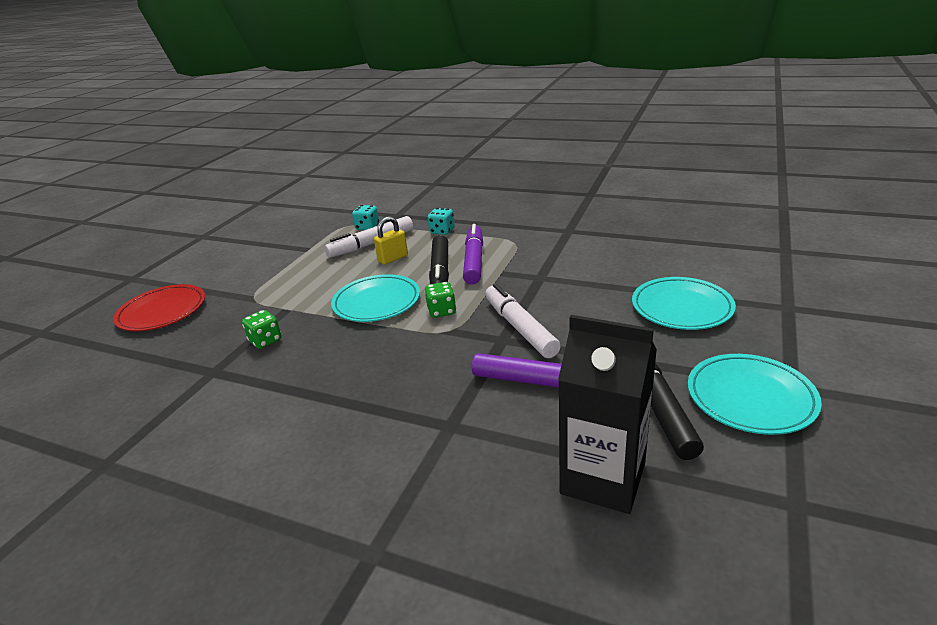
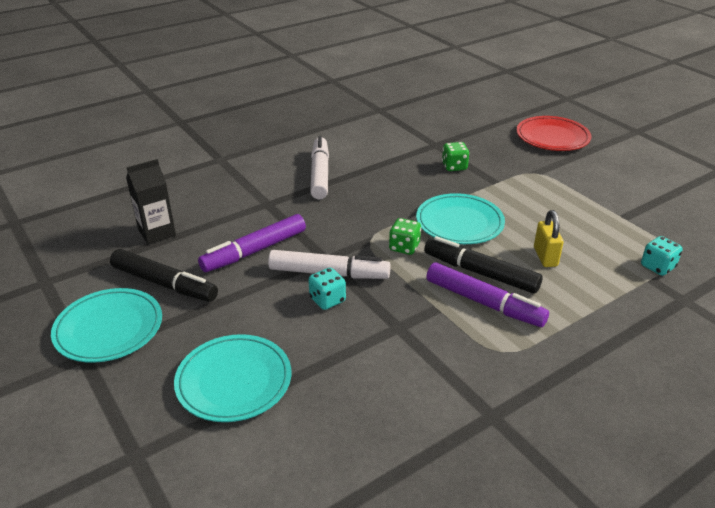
camera: 120 degrees right, 5 degrees up
white marker [324,216,413,258] -> white marker moved to [310,136,329,199]
turquoise dice [428,208,455,235] -> turquoise dice moved to [308,268,346,310]
black carton [558,315,657,514] -> black carton [126,159,176,244], size x0.65

